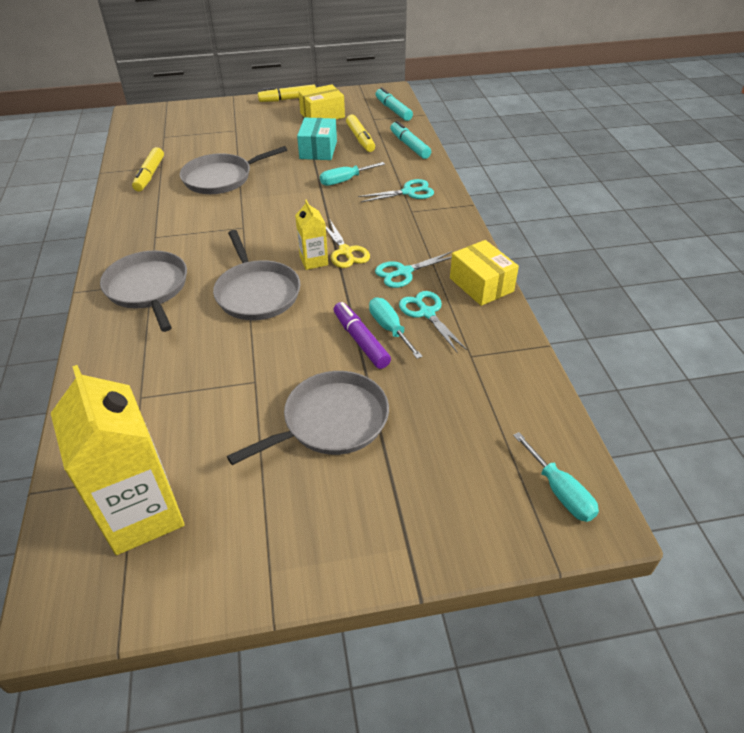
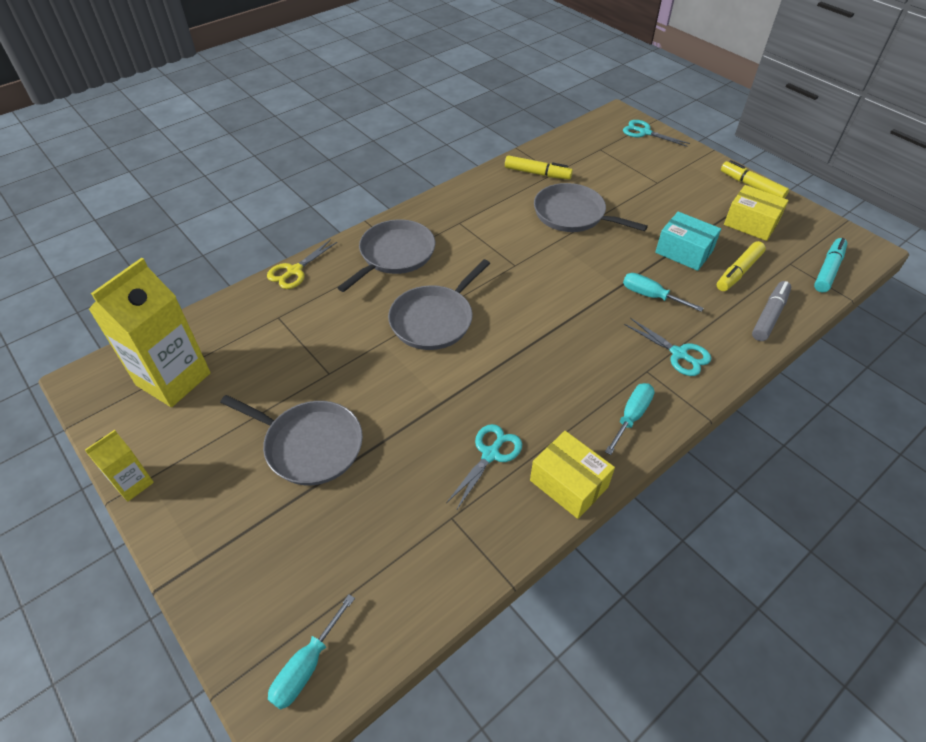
camera: 60 degrees right, 5 degrees up
yellow marker [132,147,164,192] -> yellow marker turned 135 degrees counterclockwise [505,155,573,180]
yellow carton [295,200,328,270] -> yellow carton moved to [85,430,154,502]
turquoise box [297,118,337,160] -> turquoise box turned 60 degrees clockwise [655,212,721,271]
yellow scissors [326,220,370,268] -> yellow scissors moved to [267,239,337,289]
purple marker [333,302,391,369] -> none
turquoise screwdriver [369,297,423,359] -> turquoise screwdriver moved to [605,383,655,455]
turquoise scissors [375,251,452,288] -> turquoise scissors moved to [623,120,690,147]
turquoise marker [390,121,431,159] -> grey marker [752,281,791,341]
yellow box [450,240,519,306] -> yellow box turned 75 degrees counterclockwise [530,431,615,519]

